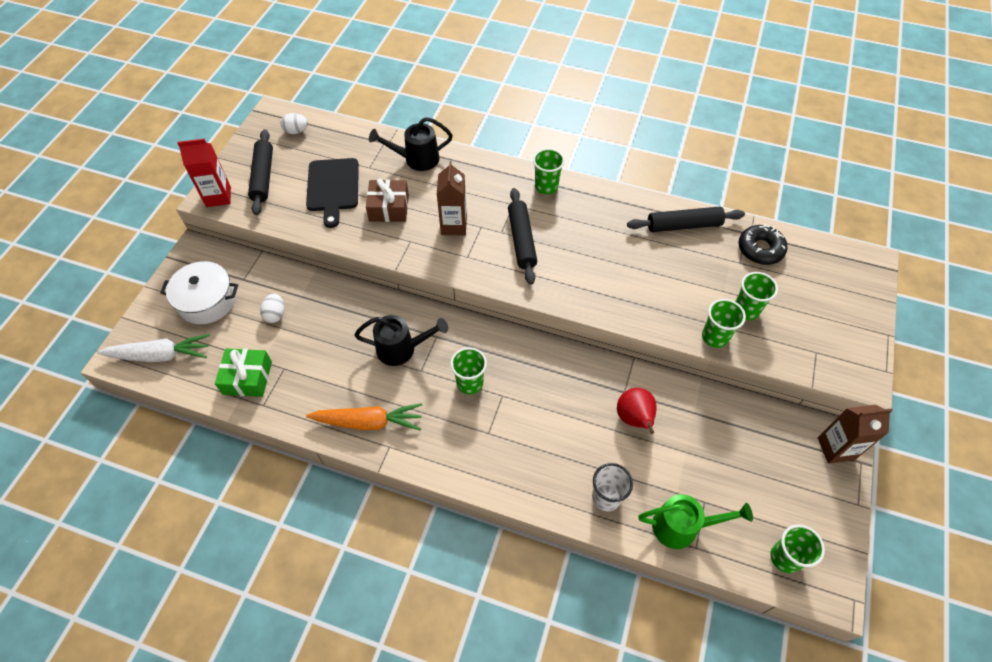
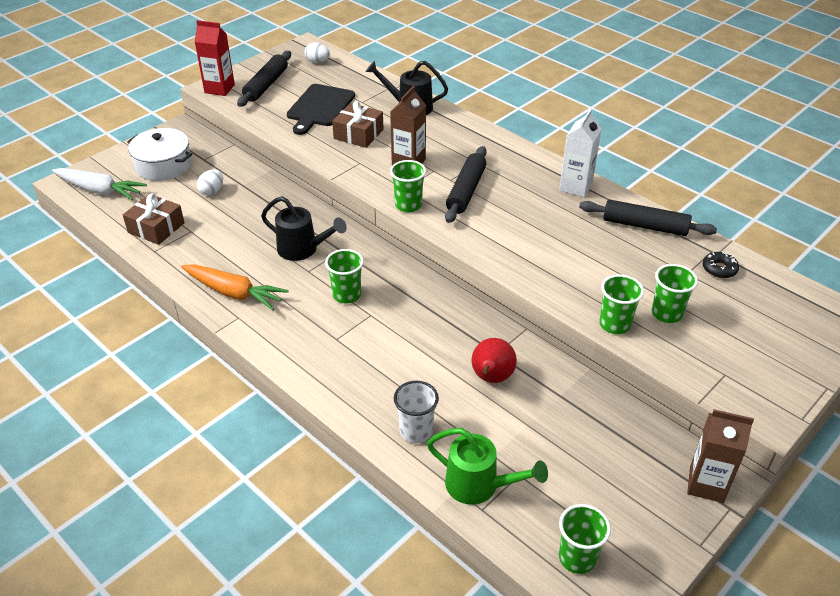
camera: 25 degrees right, 15 degrees down
green gift [215,348,272,397] -> brown gift [123,194,185,245]
green cup [533,148,565,194] -> green cup moved to [390,160,426,212]
black donut [738,224,787,265] -> black donut [703,252,739,278], size x0.64
none -> white carton [559,108,602,197]

